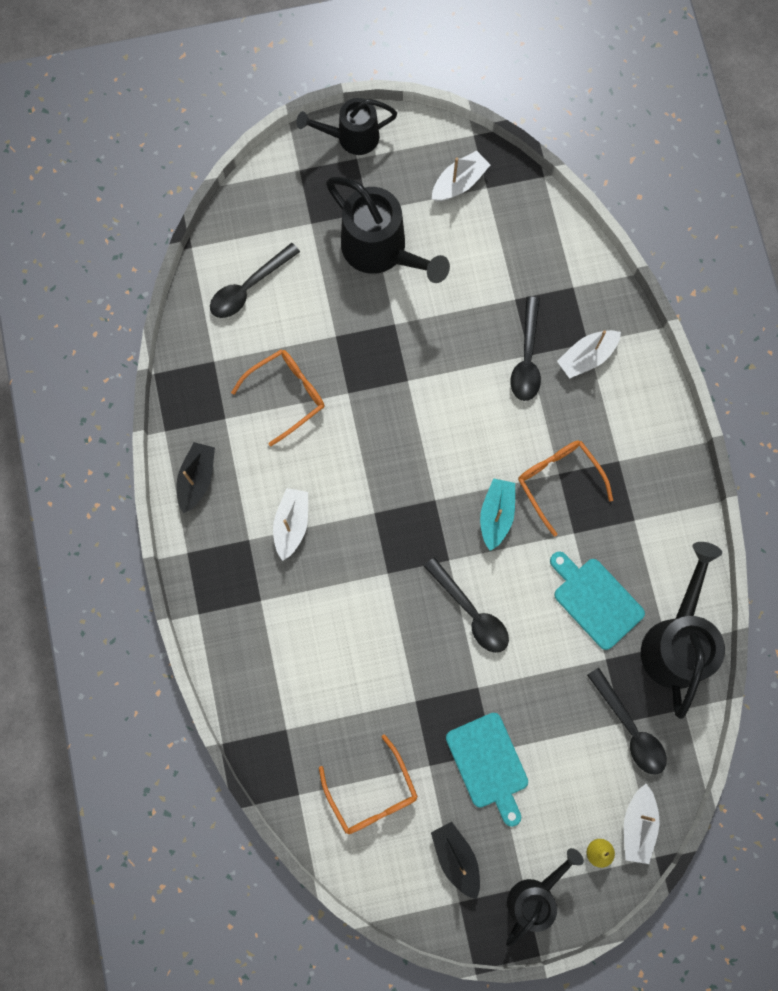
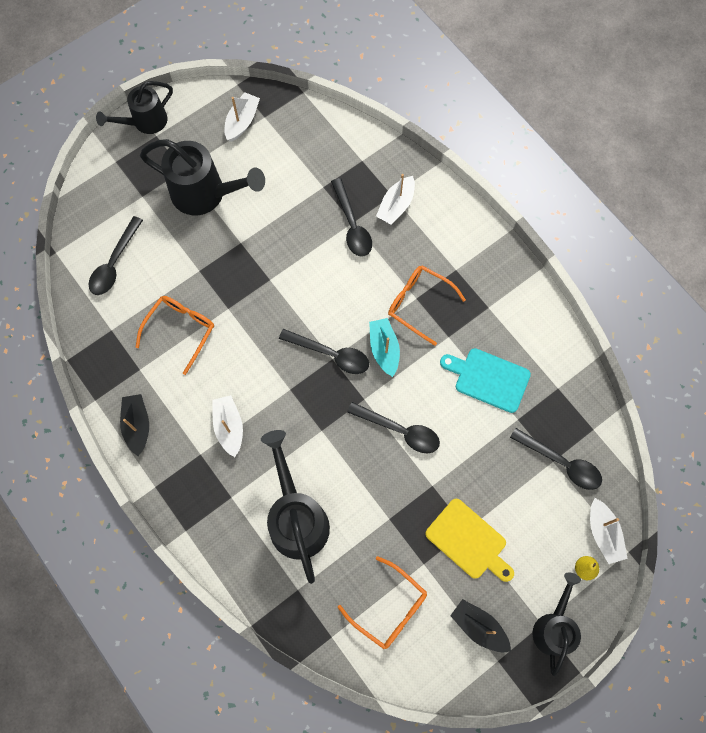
camera: 25 degrees left, 5 degrees down
turquoise cutting board [446,713,528,827] -> yellow cutting board [425,499,514,582]
black watering can [641,542,725,719] -> black watering can moved to [261,430,330,584]
none -> black spoon [279,329,369,374]

